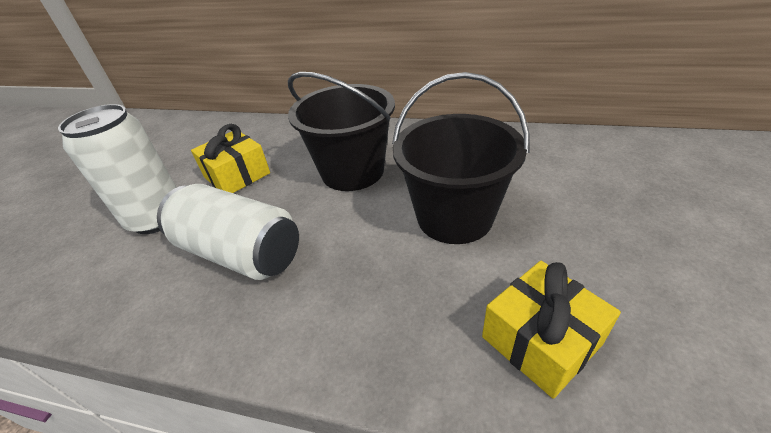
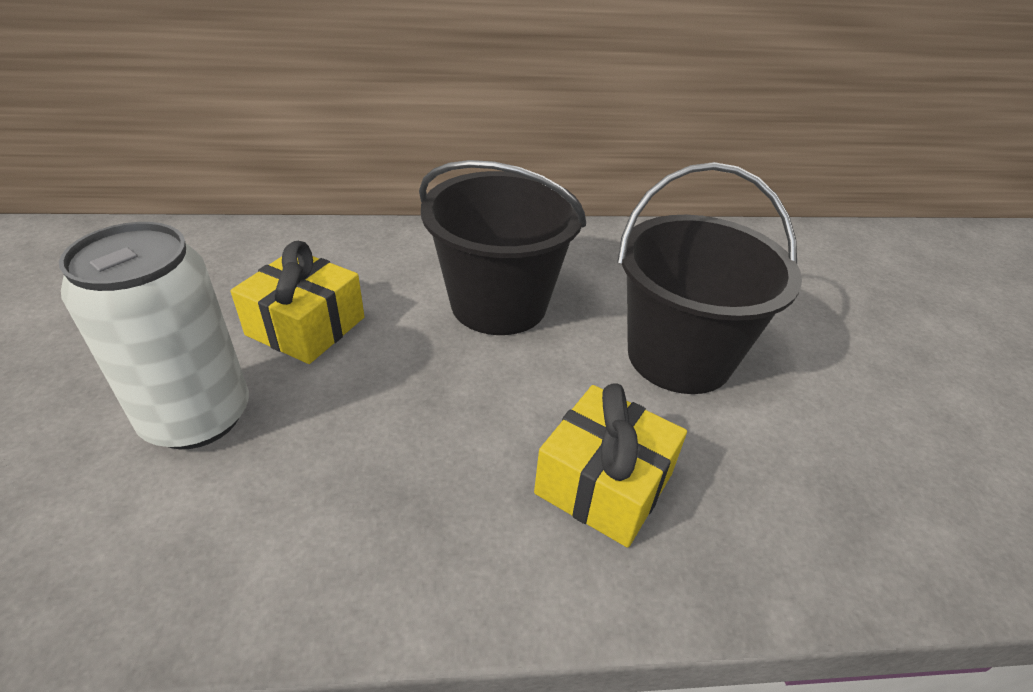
camera: 25 degrees left, 0 degrees up
white can [157,184,299,280] -> none
yellow gift [482,261,621,399] -> yellow gift moved to [534,384,687,548]

